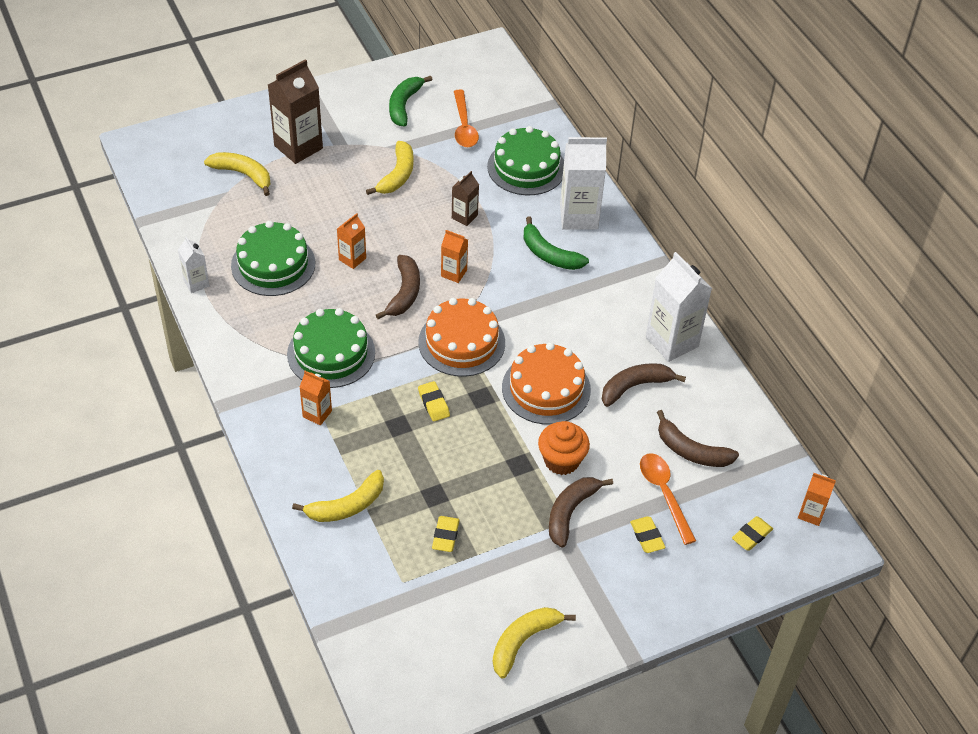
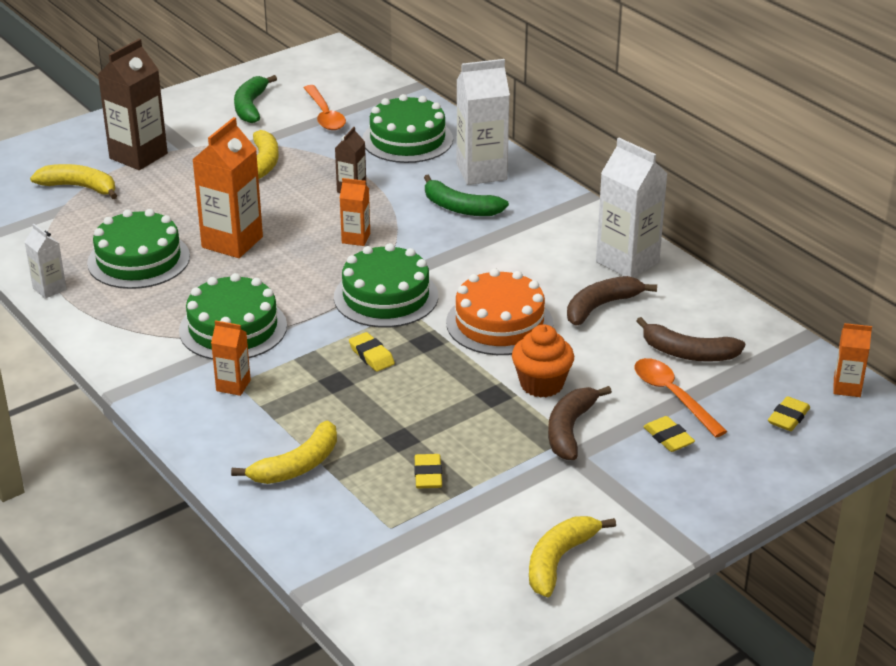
camera: 10 degrees left, 15 degrees down
orange carton [337,213,366,269] -> orange carton [192,117,263,258], size x1.90
brown banana [376,255,420,319] -> none
orange cake [418,298,505,377] -> green cake [334,243,438,328]

